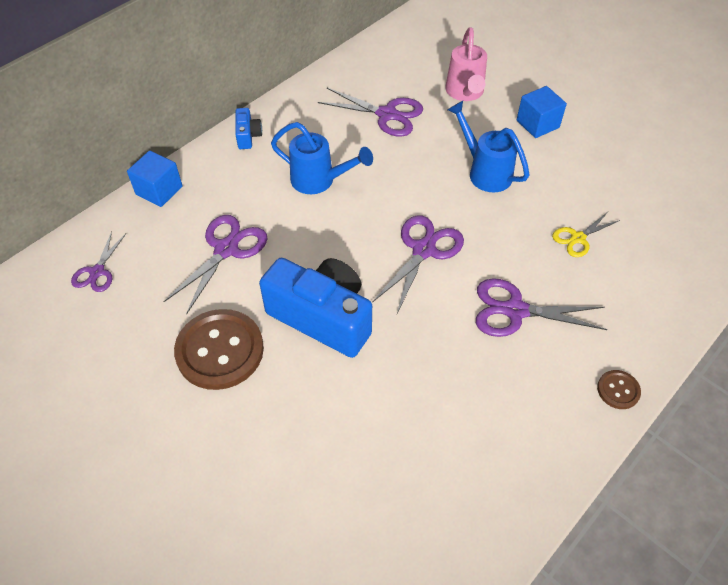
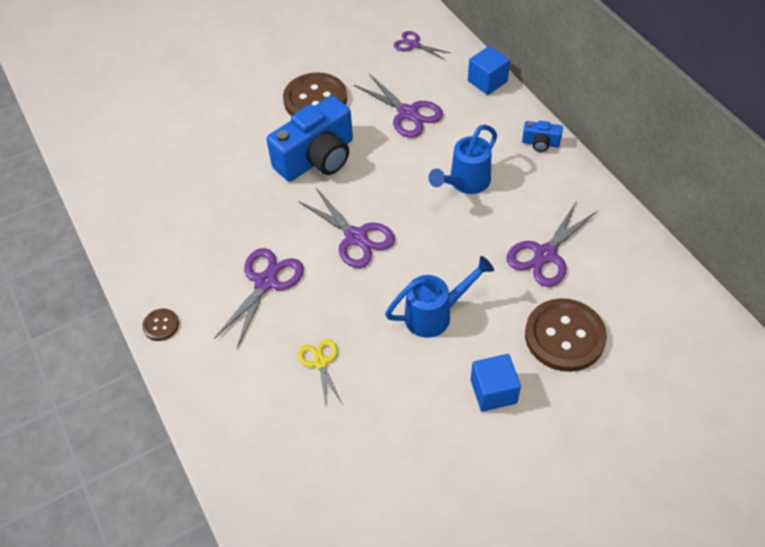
camera: 110 degrees right, 0 degrees up
pink watering can [445,27,487,101] -> brown button [525,298,607,372]

